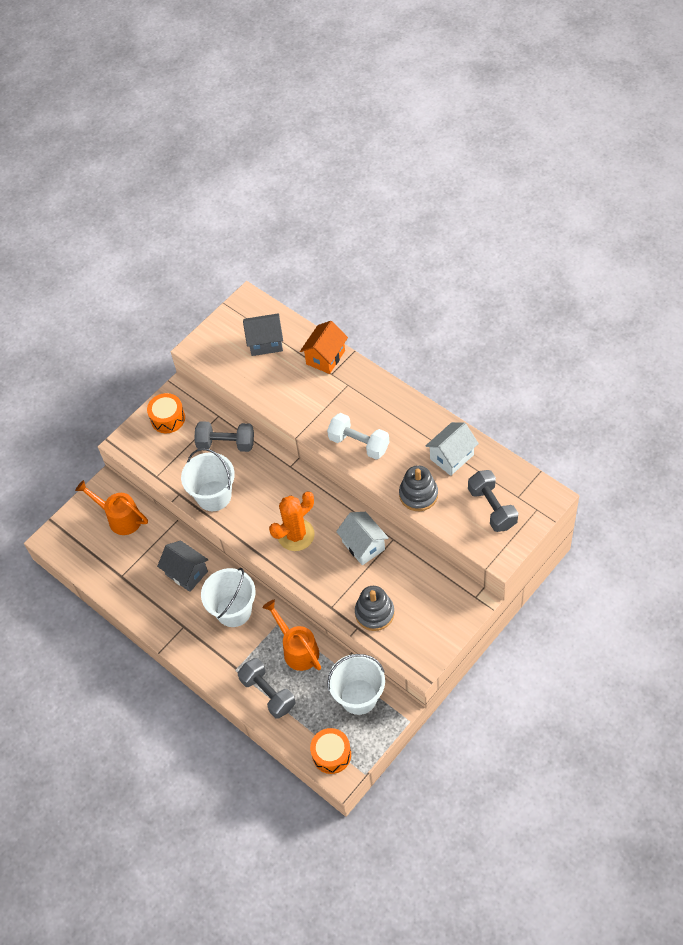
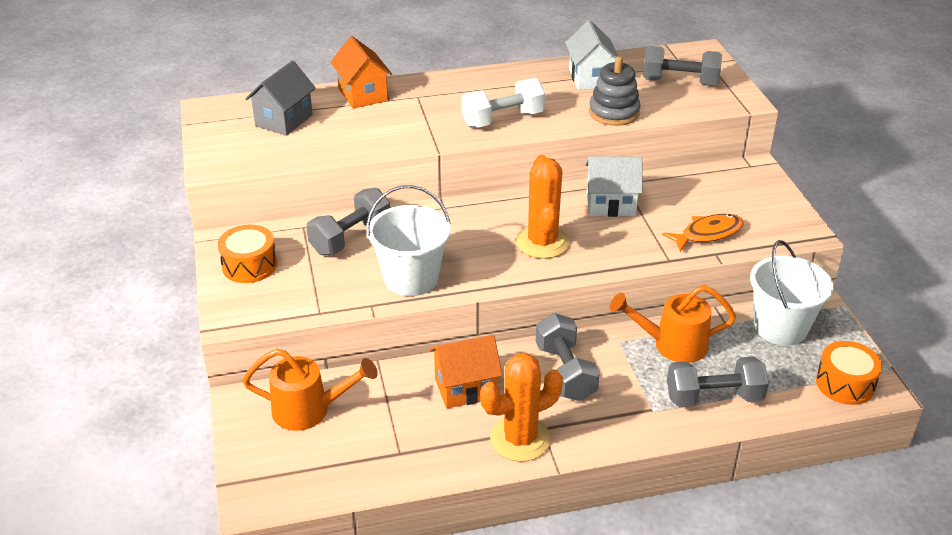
camera: 60 degrees left, 20 degrees down
orange watering can [75,480,148,535] -> orange watering can turned 150 degrees counterclockwise [243,349,378,431]
grey house [157,541,209,592] -> orange house [429,335,502,409]
white bucket [201,568,256,627] -> grey dumbbell [536,313,600,401]
grey stacking toy [355,586,395,631] -> orange fish [662,214,744,252]
none -> orange cactus [480,353,563,462]

